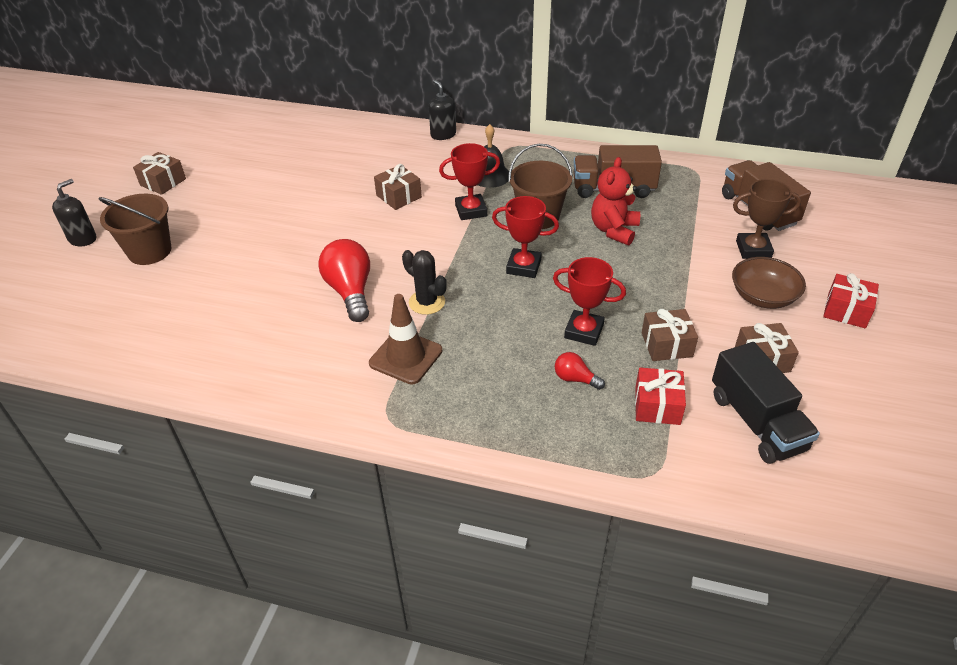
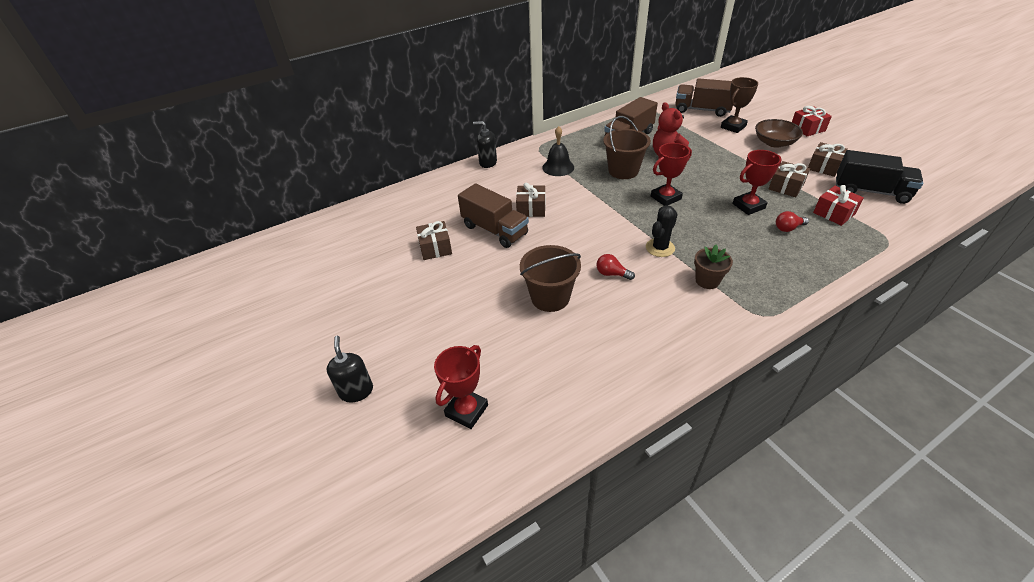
camera: 45 degrees left, 0 degrees up
brown bucket [99,194,172,265] -> brown bucket moved to [520,245,581,312]
brown gift [133,152,186,195] -> brown gift moved to [416,221,452,260]
red light bulb [318,239,370,322] -> red light bulb [597,254,635,280], size x0.51
brown traffic cone [369,294,443,384] -> brown flower pot [694,245,733,289]
black cactus [402,250,447,315] -> black cactus turned 45 degrees counterclockwise [646,205,678,257]
red trophy [439,143,500,220] -> red trophy moved to [434,345,488,429]
none -> brown truck [458,183,529,248]

